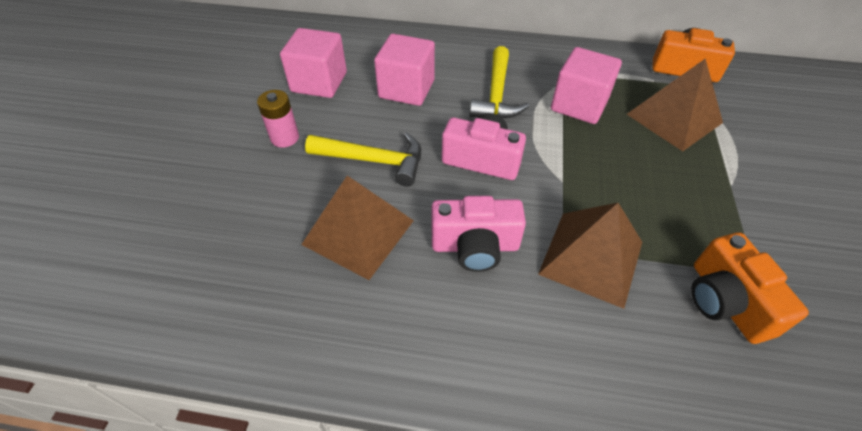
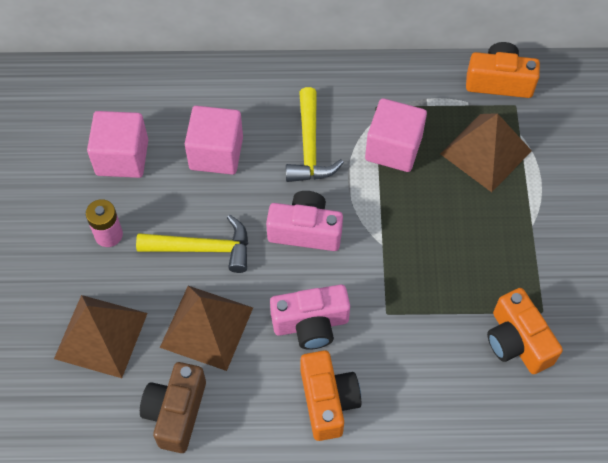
camera: 10 degrees left, 10 degrees up
brown pyramid [538,203,642,309] -> brown pyramid moved to [54,295,148,378]
none -> brown camera [140,362,206,453]
none -> orange camera [301,350,361,441]

